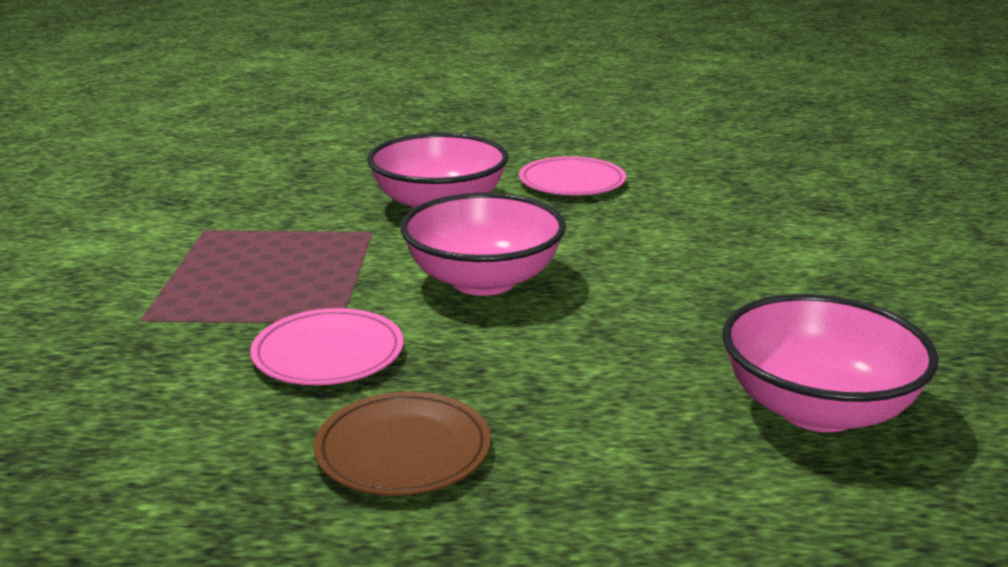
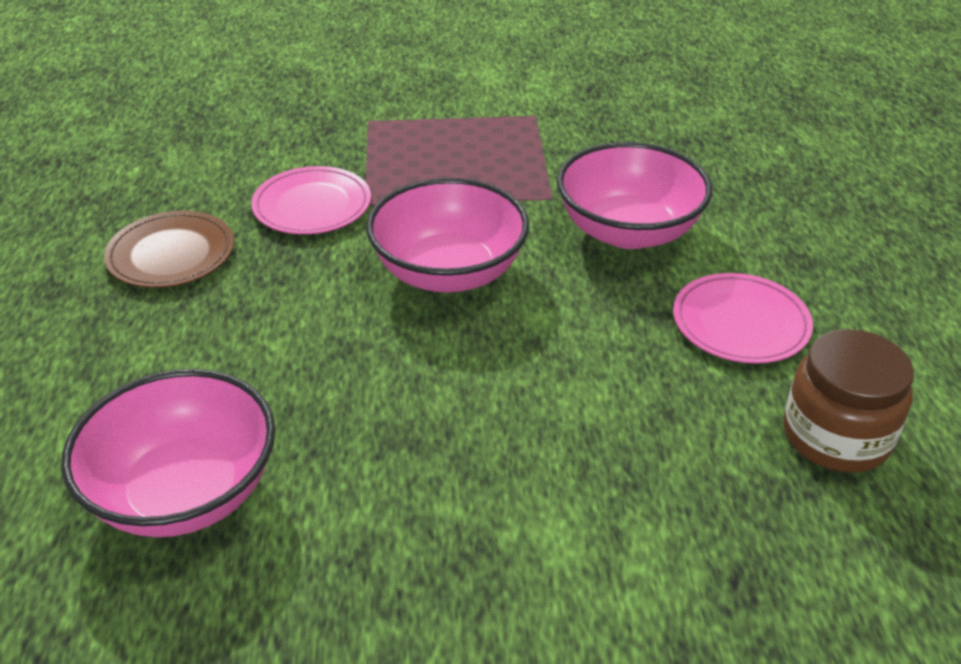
camera: 85 degrees right, 15 degrees up
none -> brown jar [783,329,914,472]

